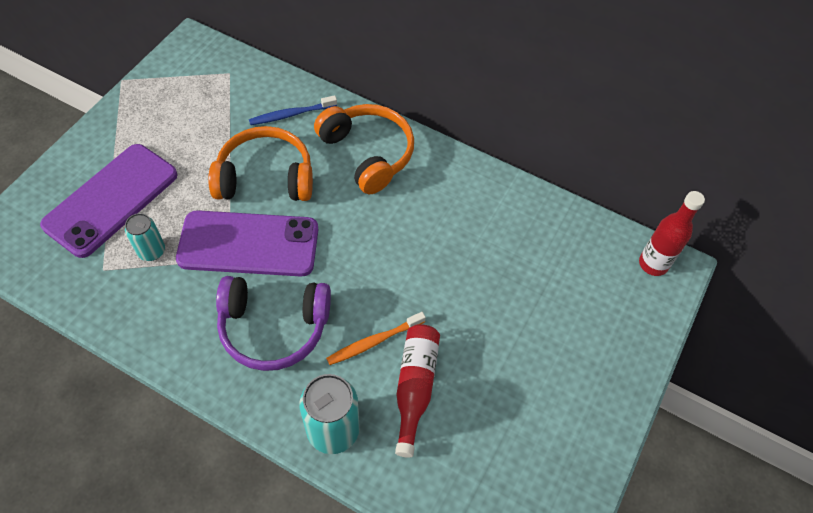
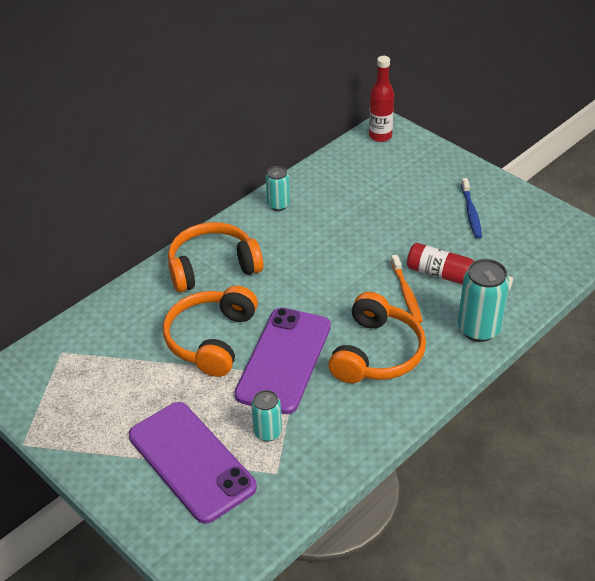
camera: 70 degrees left, 15 degrees down
purple headphones [216,276,331,371] -> orange headphones [328,292,426,383]
blue toothbrush [249,95,337,125] -> blue toothbrush moved to [461,178,482,239]
none -> turquoise can [266,166,290,211]

